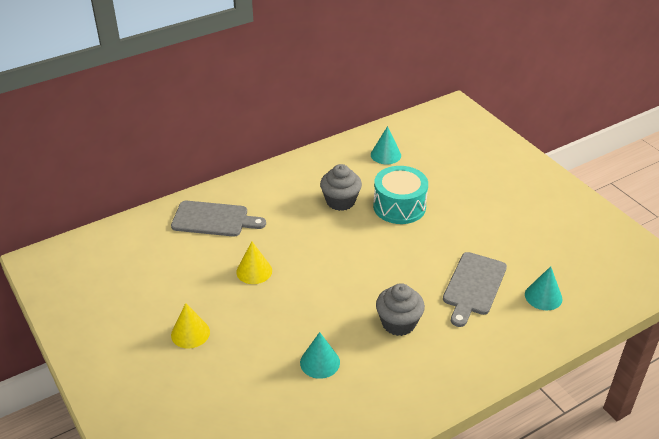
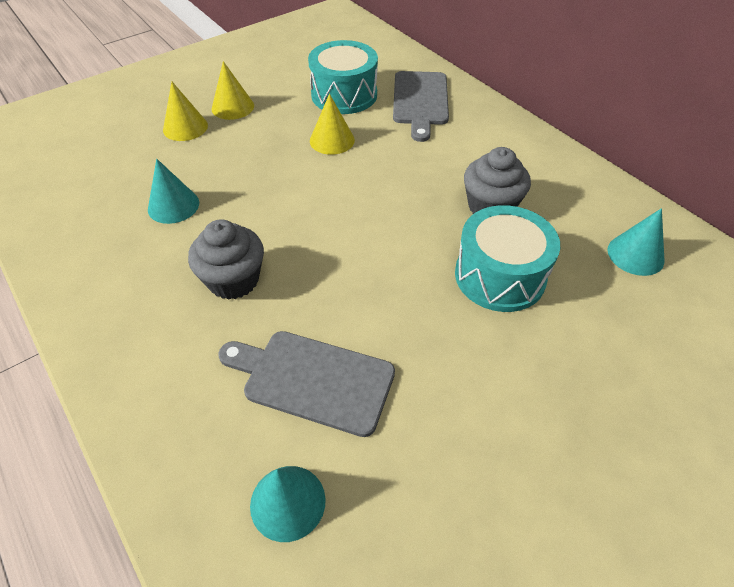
camera: 85 degrees right, 10 degrees up
none -> yellow cone [163,81,208,141]
none -> turquoise drum [308,40,378,114]

